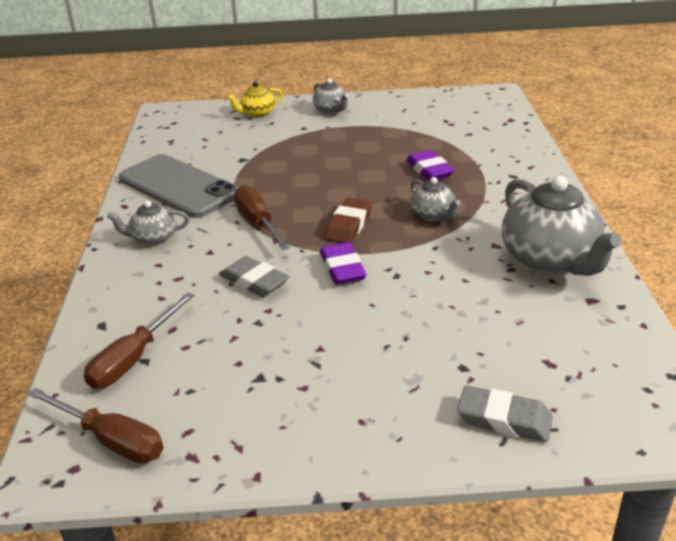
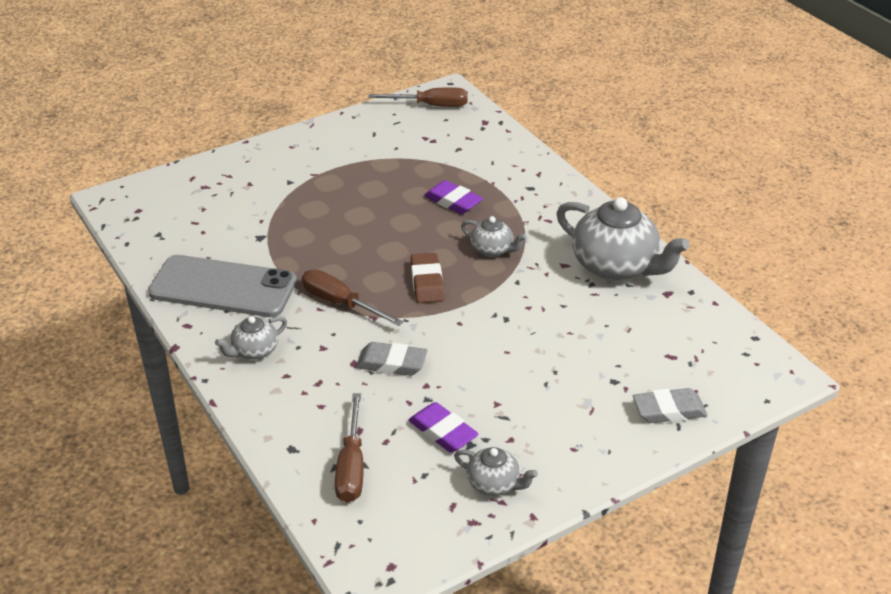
camera: 30 degrees left, 5 degrees up
brown screwdriver [28,388,163,463] -> brown screwdriver moved to [369,87,468,107]
yellow teapot [227,82,283,117] -> none
grey teapot [313,78,349,114] -> grey teapot moved to [454,447,538,496]
purple eraser [320,242,366,285] -> purple eraser moved to [408,402,479,452]

